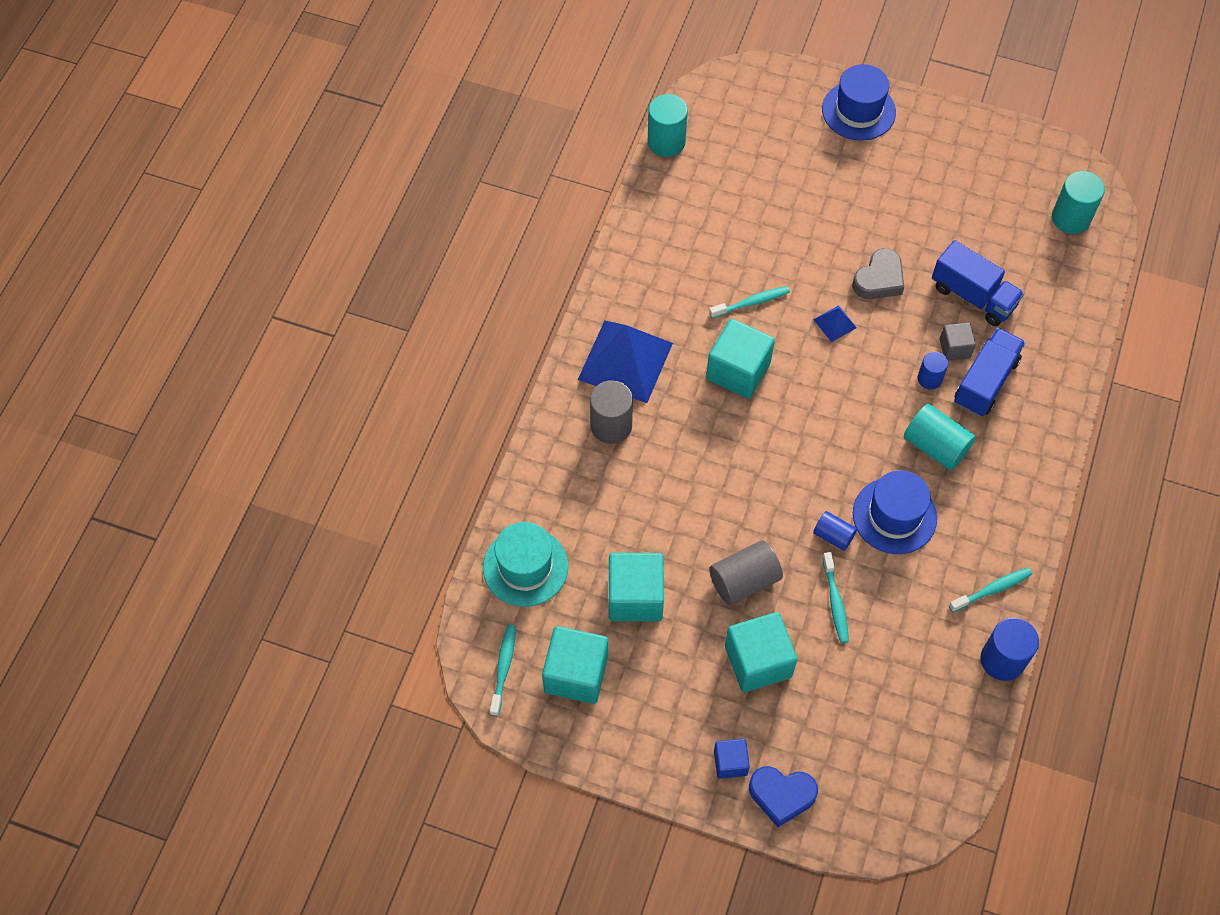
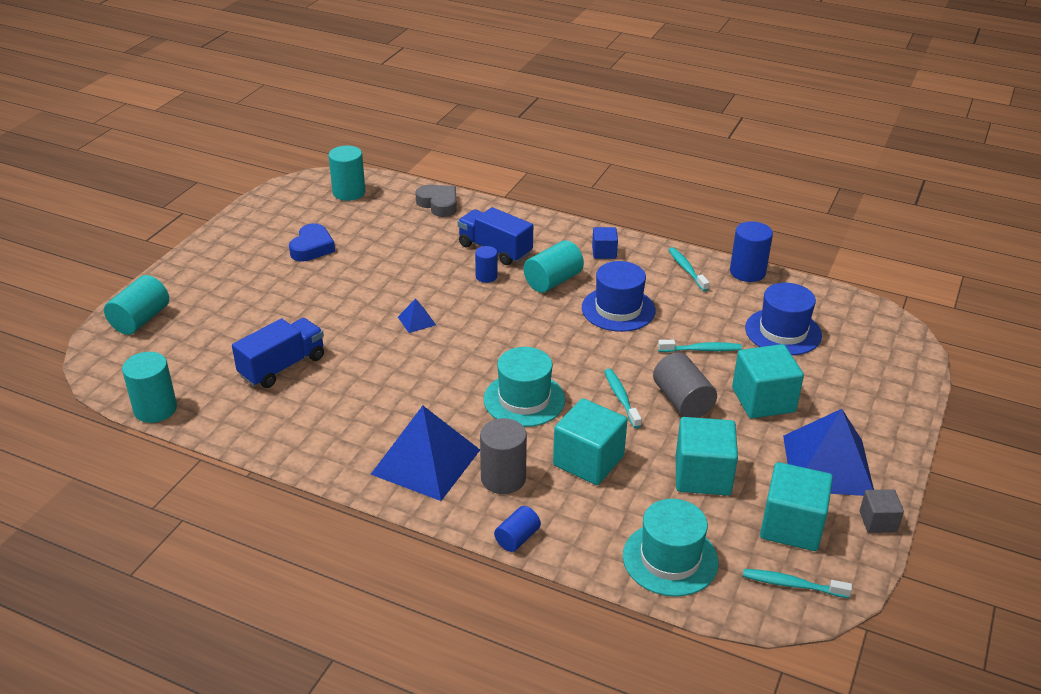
camera: 85 degrees left, 25 degrees down
turquoise cube [706,319,775,399] -> turquoise cube moved to [553,398,627,485]
turquoise toothbrush [709,286,790,318] -> turquoise toothbrush moved to [604,369,642,428]
blue cube [714,739,750,779] -> blue cube moved to [592,227,618,259]
blue heart [749,766,818,827] -> blue heart moved to [289,223,335,262]
blue cylinder [813,511,857,551] -> blue cylinder moved to [494,506,541,552]
blue hat [822,64,896,141] -> blue hat moved to [745,283,822,355]
grey heart [853,248,904,299] -> grey heart moved to [415,185,457,217]
blue truck [932,240,1024,326] -> blue truck moved to [232,318,324,388]
grey cube [940,322,976,361] -> grey cube moved to [860,489,904,533]
none -> turquoise cylinder [104,275,169,335]
none -> turquoise hat [484,347,565,427]
none -> blue pyramid [783,409,874,496]

